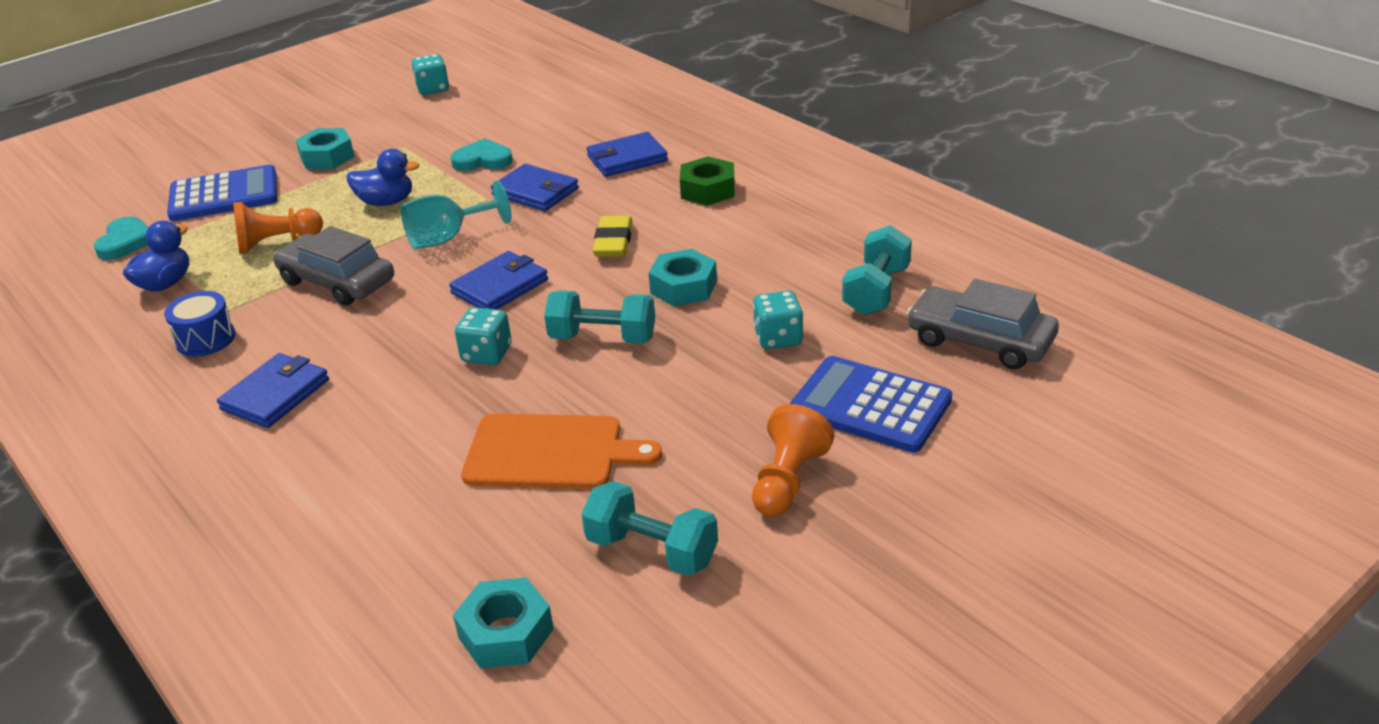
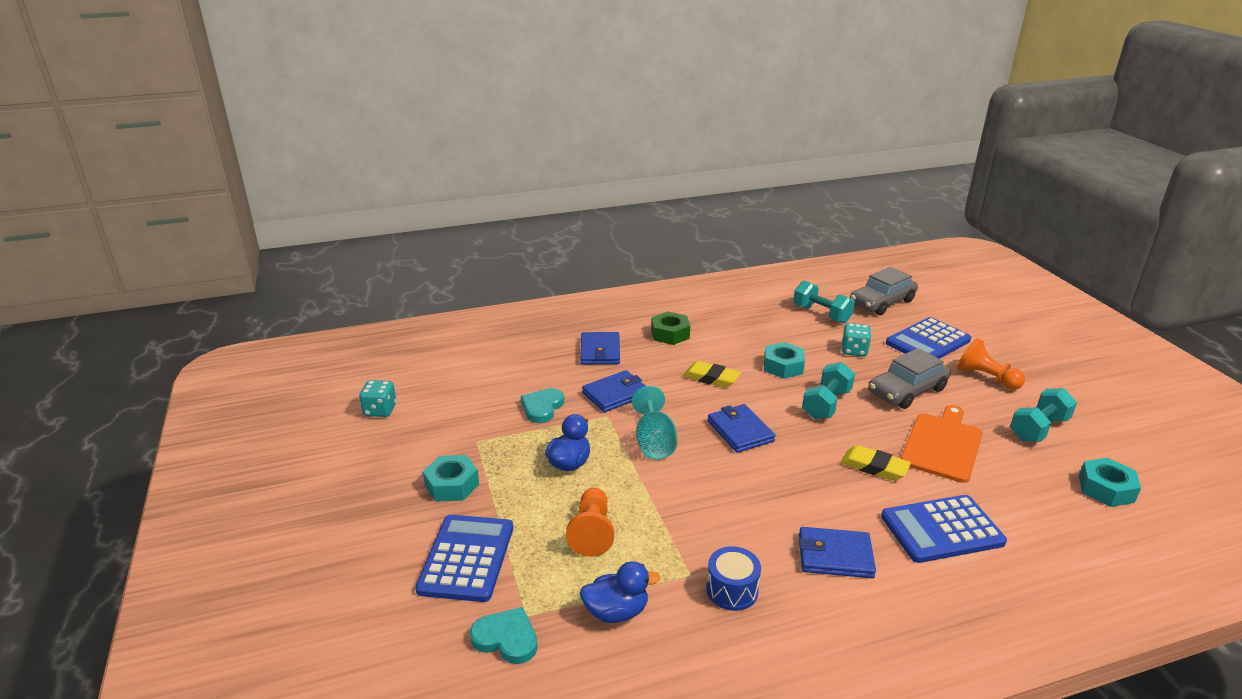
camera: 70 degrees left, 5 degrees down
blue duck [123,221,189,291] -> blue duck turned 120 degrees clockwise [580,562,661,623]
blue wallet [217,353,329,428] -> blue wallet turned 45 degrees counterclockwise [799,527,876,578]
grey car [273,226,394,306] -> grey car moved to [868,348,951,409]
turquoise dice [455,307,512,365] -> none
none -> yellow eraser [841,445,911,481]
none -> blue calculator [881,495,1007,563]

